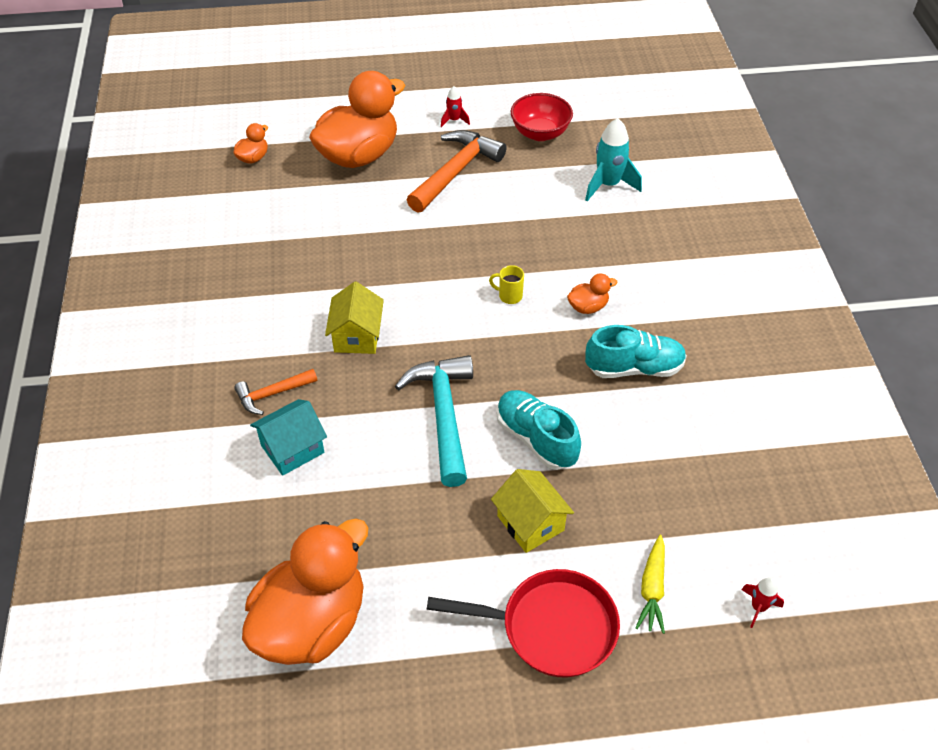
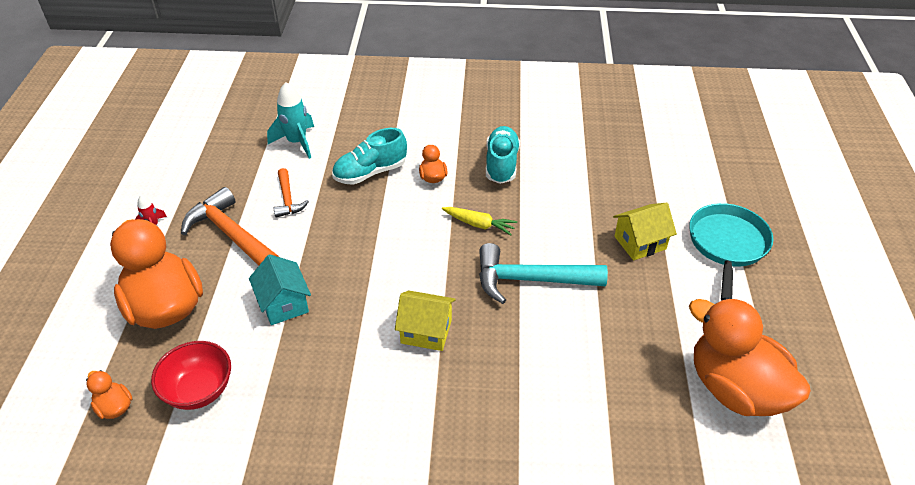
camera: 80 degrees left, 5 degrees down
orange hammer [234,369,317,415] -> orange hammer moved to [274,168,309,218]
turquoise house [250,399,327,476] -> turquoise house moved to [249,254,311,325]
red pan [426,569,620,678] -> turquoise pan [689,203,773,300]
yellow mug [489,265,524,304] -> none
turquoise shoe [497,390,581,470] -> turquoise shoe moved to [332,128,407,185]
red bowl [511,93,573,141] -> red bowl moved to [151,341,231,410]
yellow carrot [635,535,665,634] -> yellow carrot moved to [442,207,517,235]
red rocket [741,578,784,628] -> none

